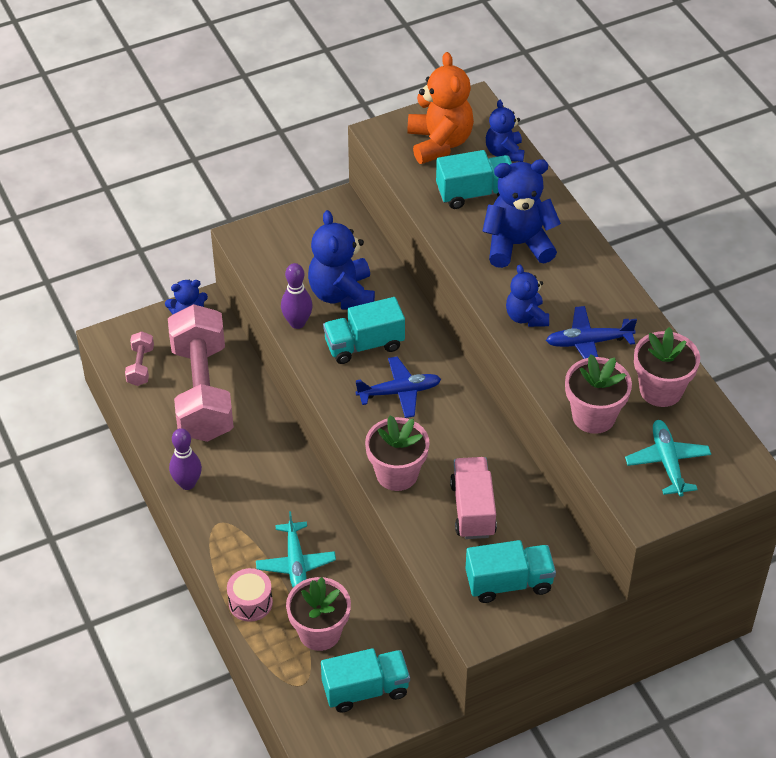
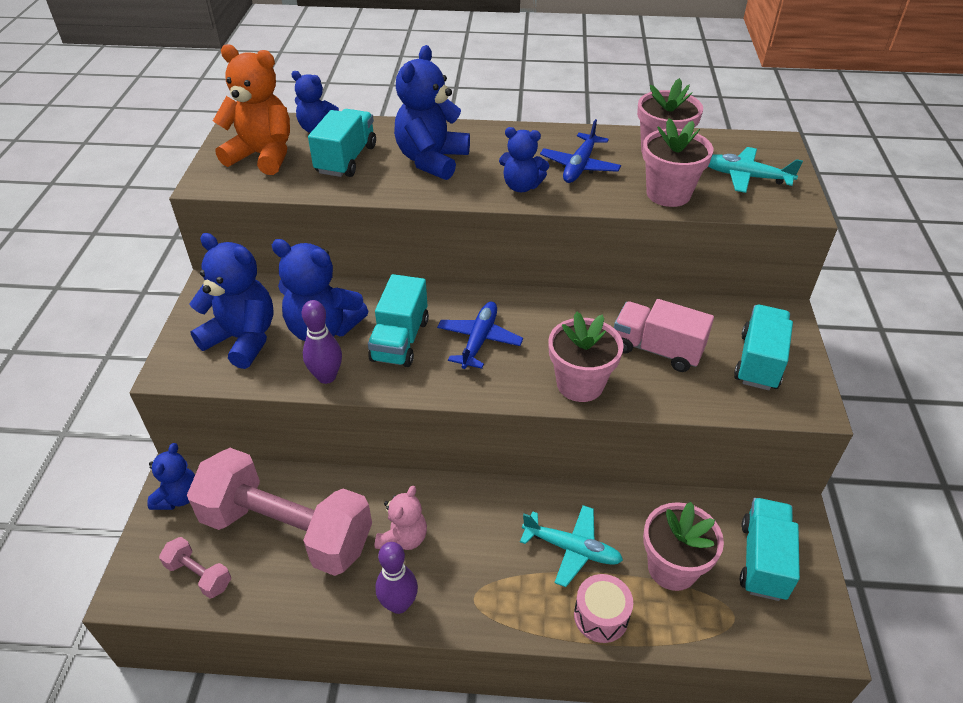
camera: 60 degrees left, 5 degrees down
none -> blue teddy bear [189,233,274,369]
none -> pink teddy bear [375,486,427,550]

